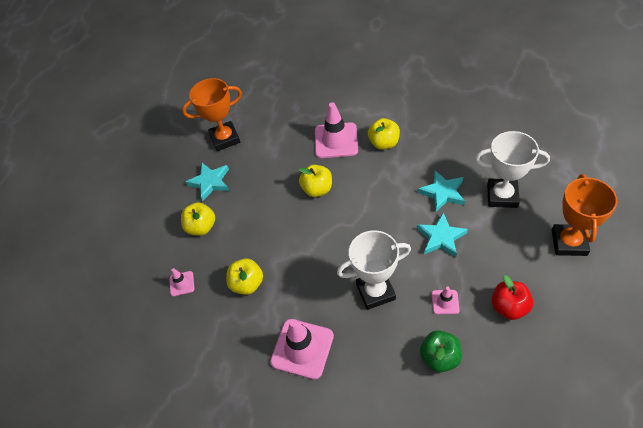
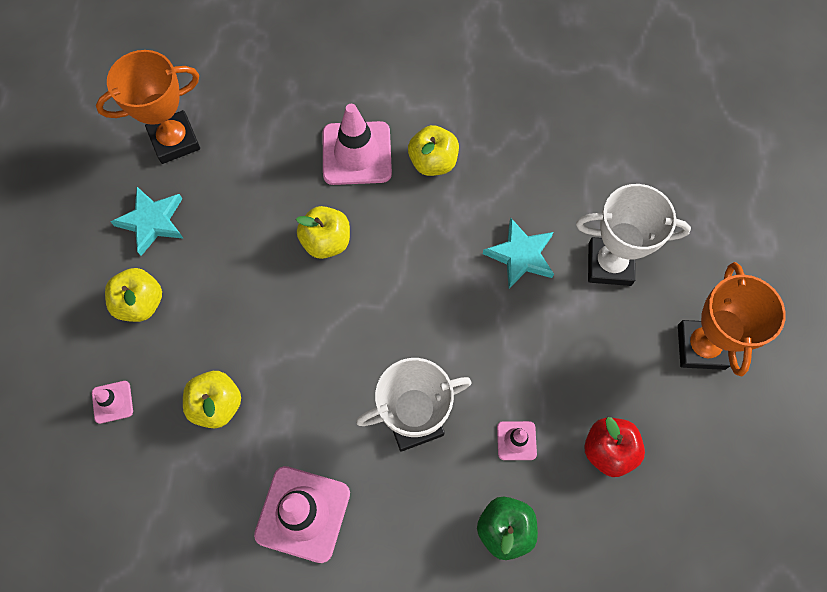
camera: 10 degrees left, 15 degrees up
turquoise star [417,213,468,257] -> none

